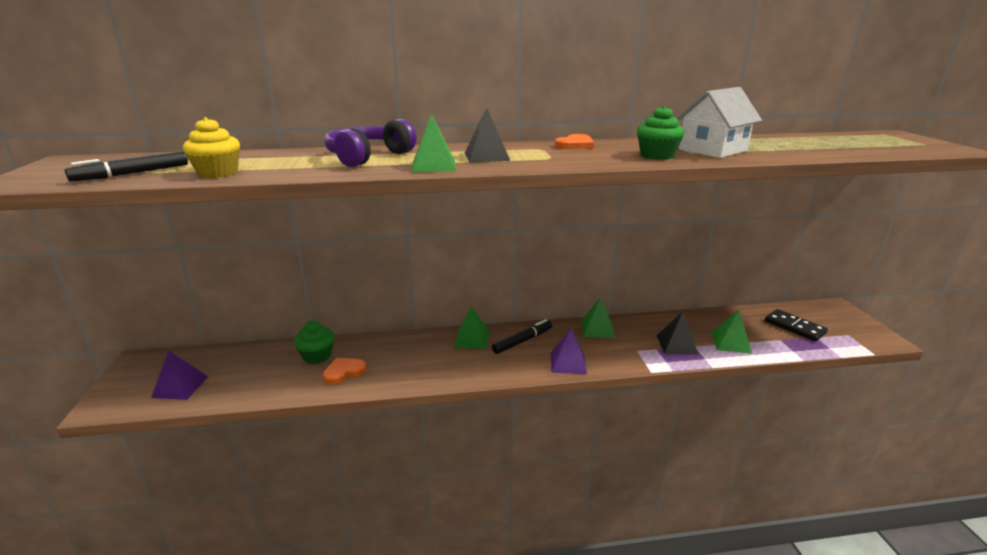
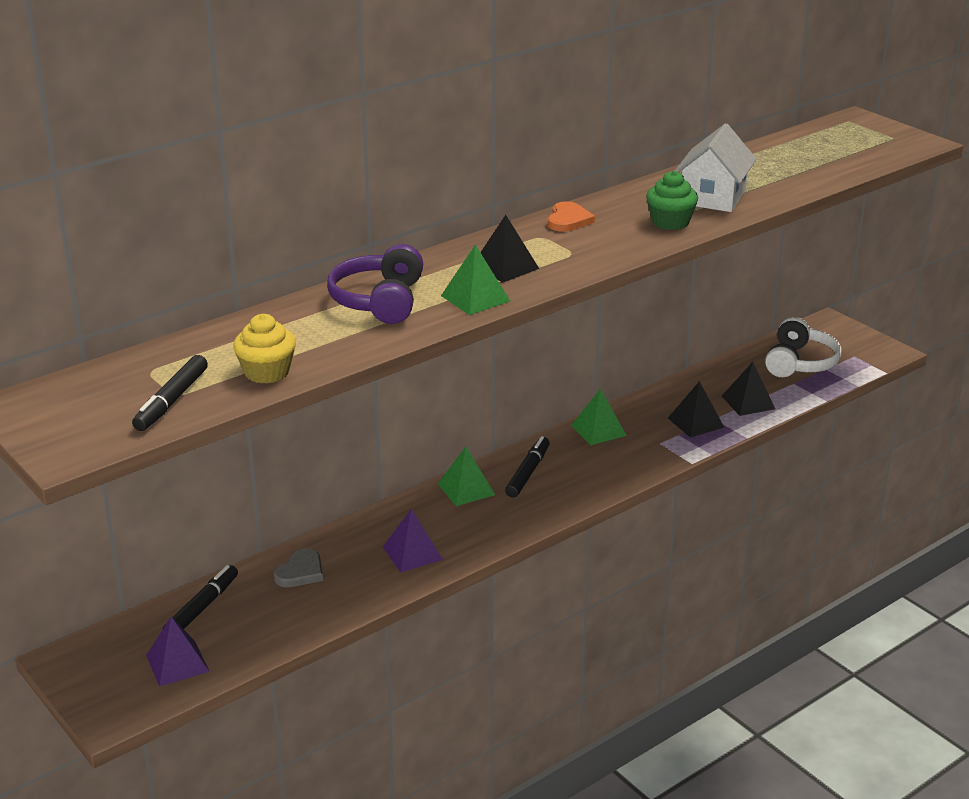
camera: 30 degrees left, 5 degrees up
green cupcake [294,320,334,364] -> grey heart [274,549,323,587]
orange heart [323,358,366,385] -> none
purple pyramid [551,329,587,374] -> purple pyramid moved to [383,509,443,572]
green pyramid [712,310,752,354] -> black pyramid [722,362,775,416]
black domino [765,309,828,342] -> white headphones [765,317,842,377]
none -> black marker [162,565,238,630]

